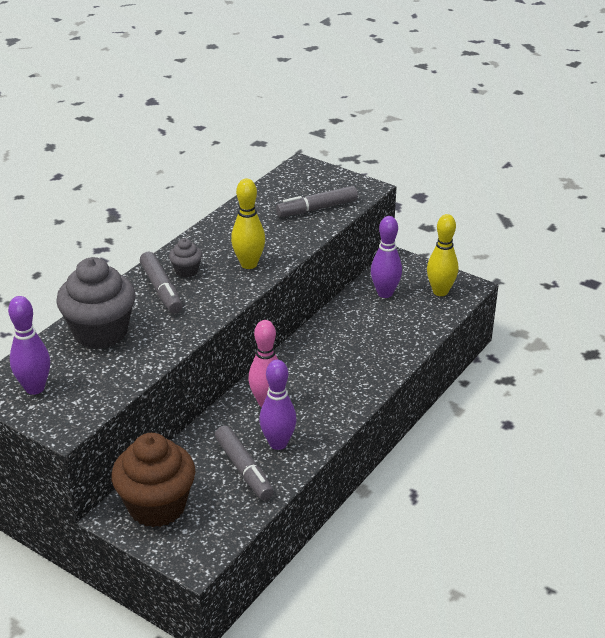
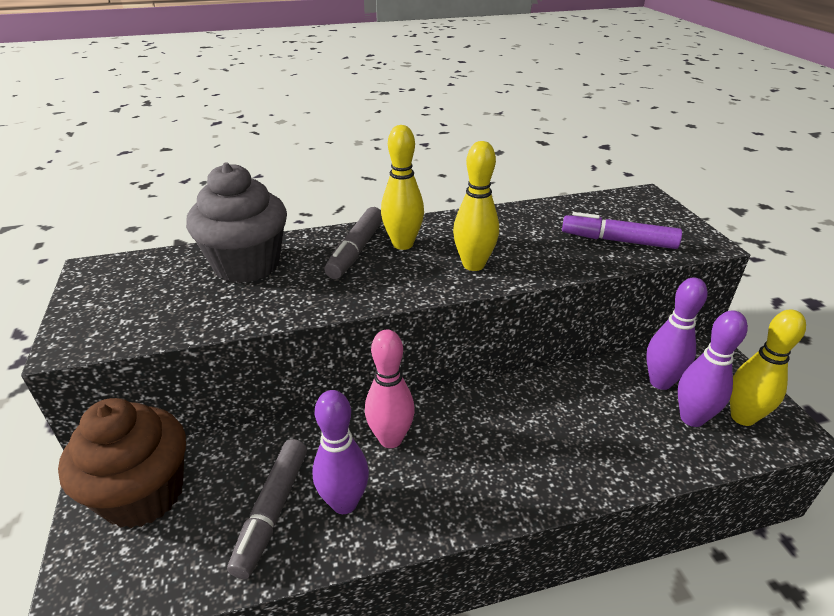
camera: 40 degrees right, 0 degrees up
purple bowling pin [8,296,50,395] -> purple bowling pin moved to [678,310,748,427]
grey cupcake [169,238,202,278] -> yellow bowling pin [381,125,424,250]
grey marker [276,186,358,217] -> purple marker [562,212,682,249]

